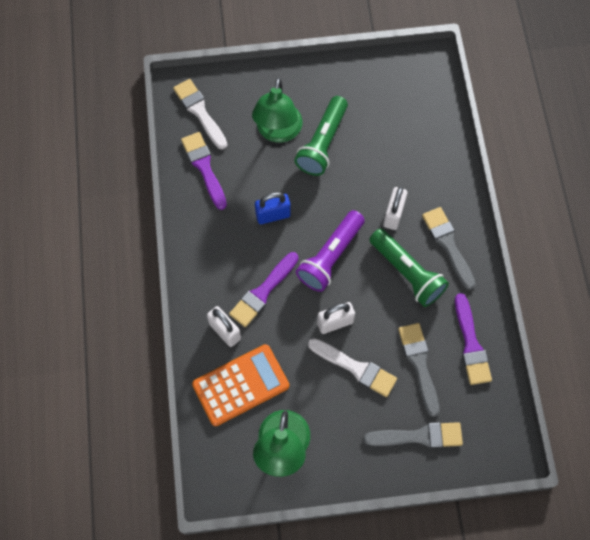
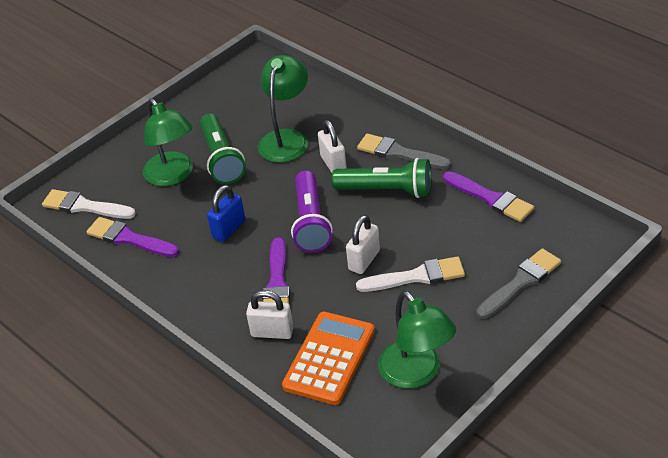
camera: 35 degrees left, 25 degrees down
grey brush [398,323,440,417] -> none
none -> green lamp [258,55,308,163]

